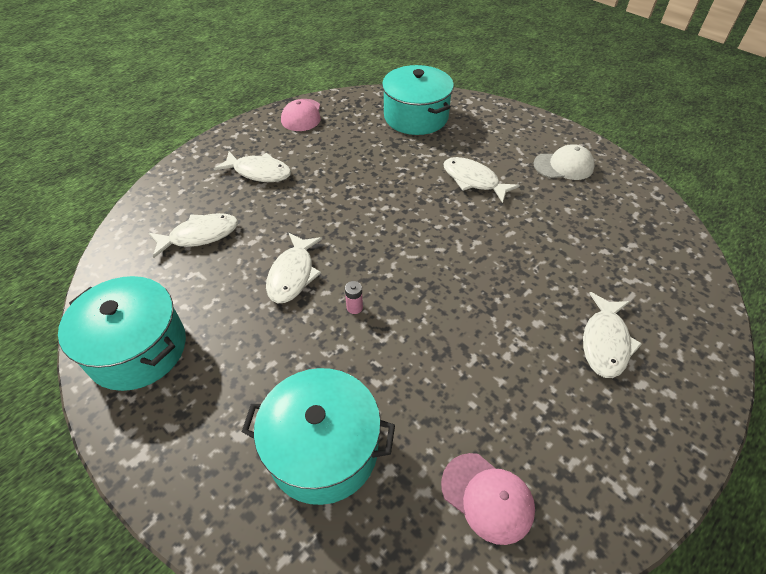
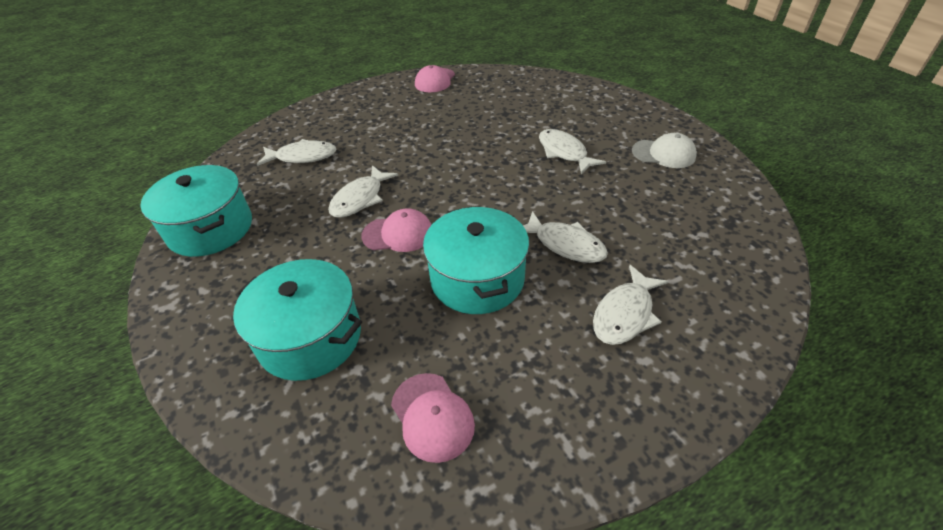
camera: 20 degrees right, 5 degrees down
white fish [214,152,291,182] -> white fish moved to [523,211,608,263]
pink battery [345,281,363,314] -> pink cap [361,209,431,252]
turquoise pot [382,65,454,135] -> turquoise pot moved to [423,206,529,314]

